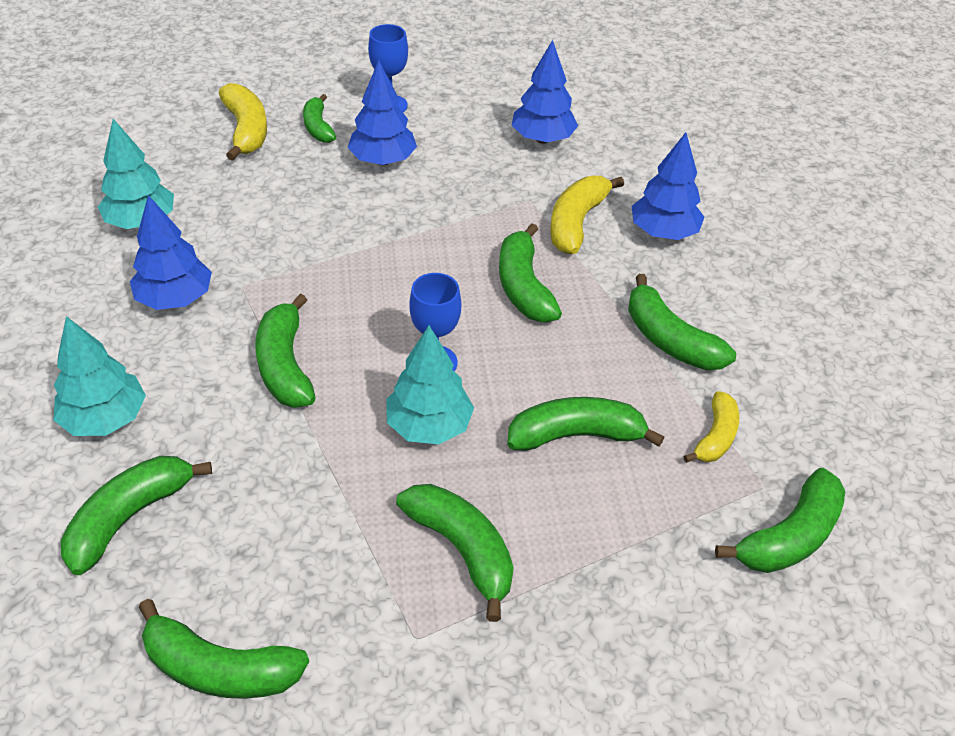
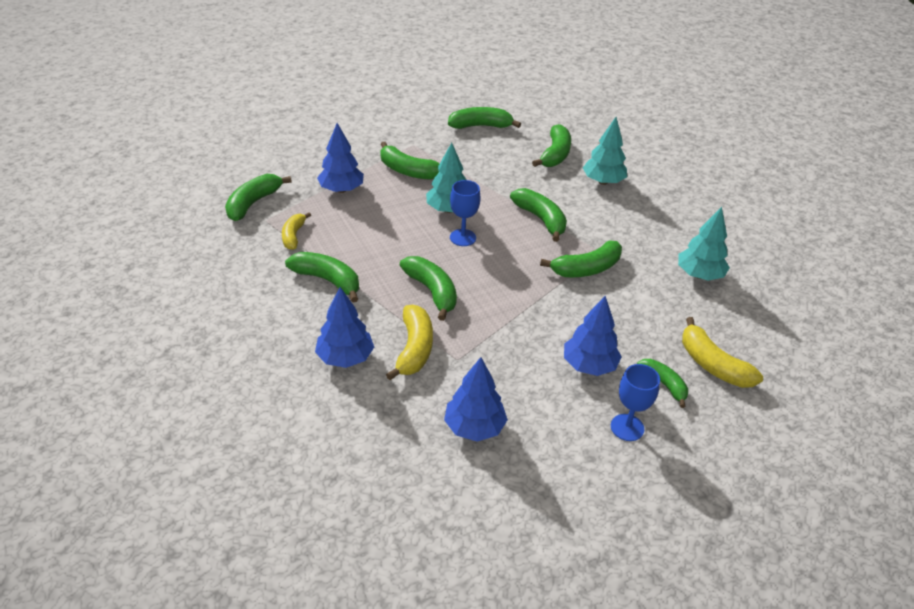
camera: 160 degrees right, 5 degrees down
blue tree [130,195,212,310] -> blue tree moved to [317,123,364,193]
green banana [507,397,665,451] -> green banana moved to [540,240,622,277]

